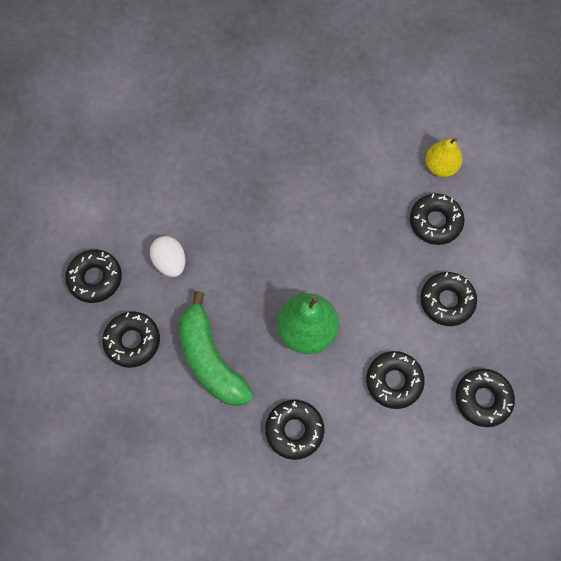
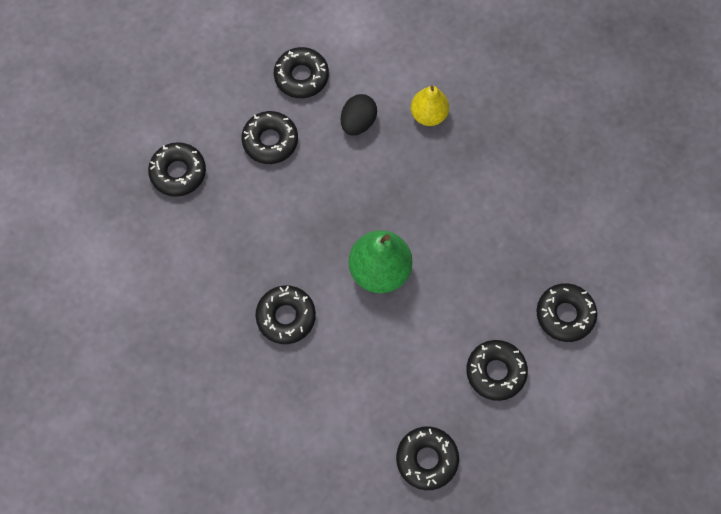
camera: 55 degrees right, 0 degrees up
white egg [150,236,186,277] -> black egg [341,94,377,136]
green banana [179,291,253,406] -> none
black donut [366,351,425,409] -> black donut moved to [148,142,206,197]
yellow pear [426,138,463,177] -> yellow pear moved to [411,85,449,126]

